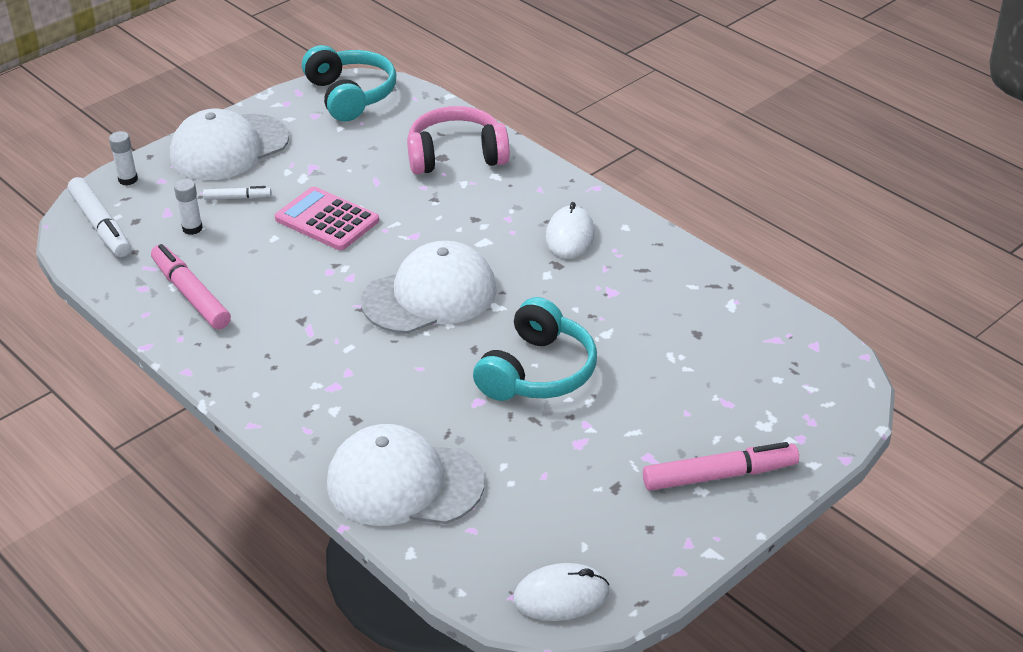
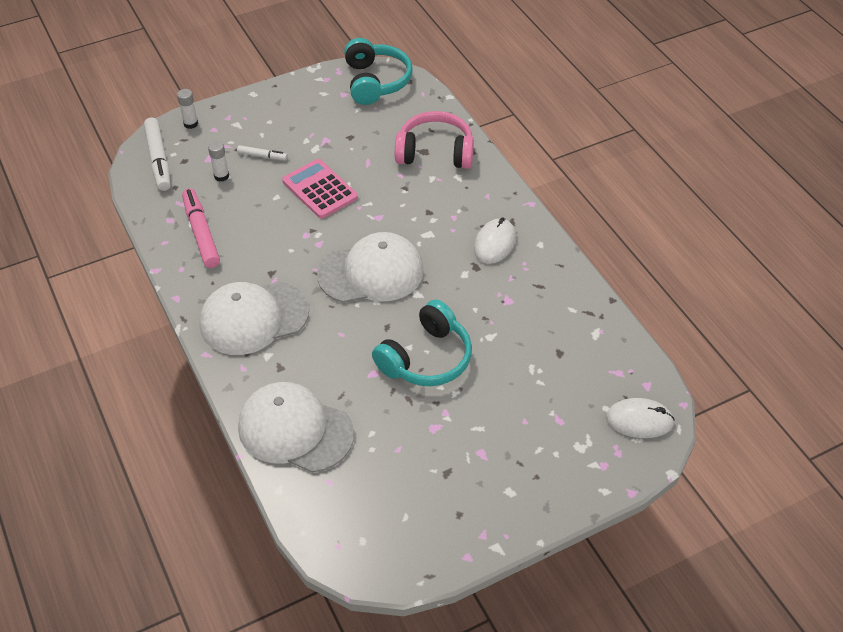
camera: 15 degrees right, 10 degrees up
white cap [170,109,289,180] -> white cap moved to [199,282,309,355]
white mouse [513,563,609,621] -> white mouse moved to [606,398,675,438]
pink marker [643,442,799,491] -> none

